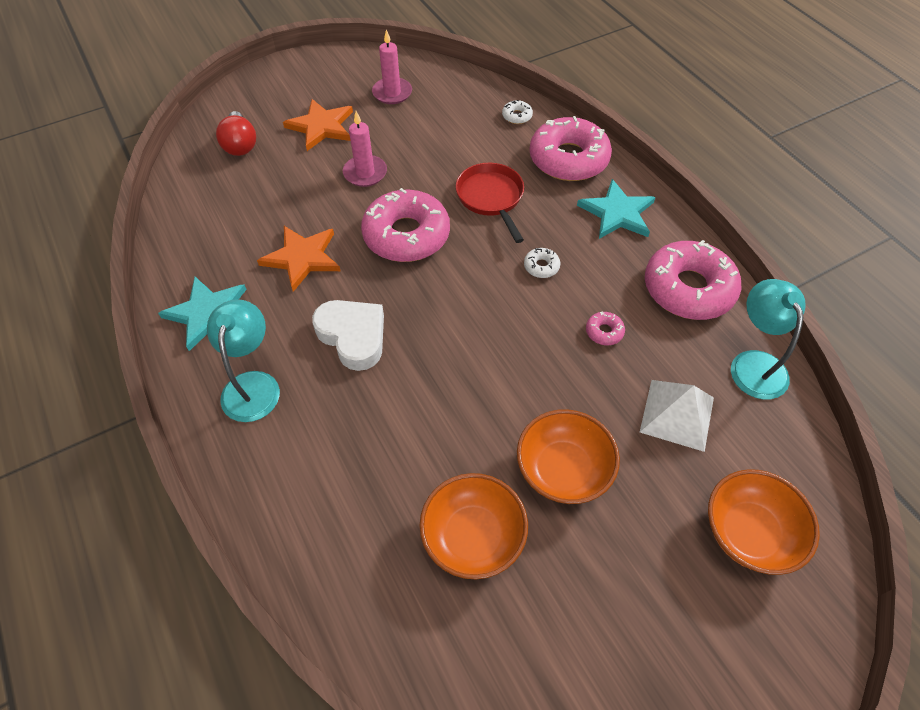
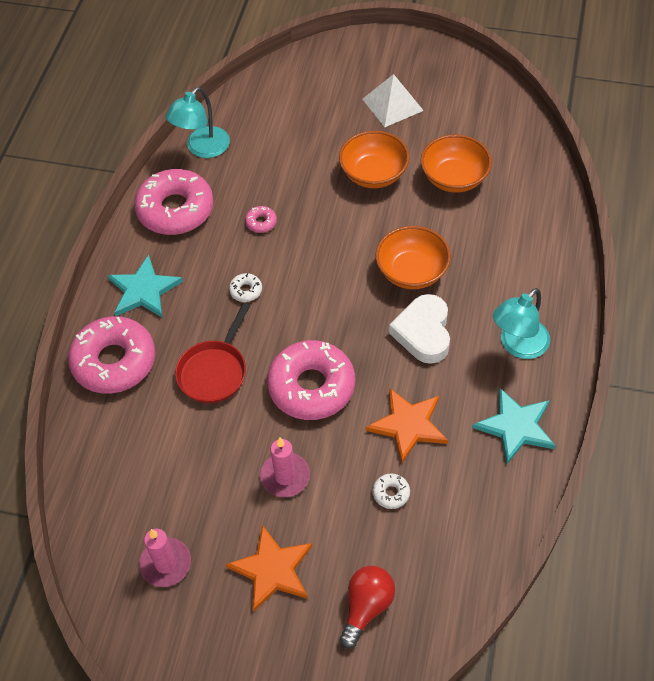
camera: 135 degrees left, 0 degrees up
white donut [502,100,533,124] -> white donut moved to [373,473,410,509]
white pyramid [640,380,714,452] -> white pyramid moved to [362,74,424,127]
orange bowl [708,469,820,575] -> orange bowl moved to [375,226,451,289]

